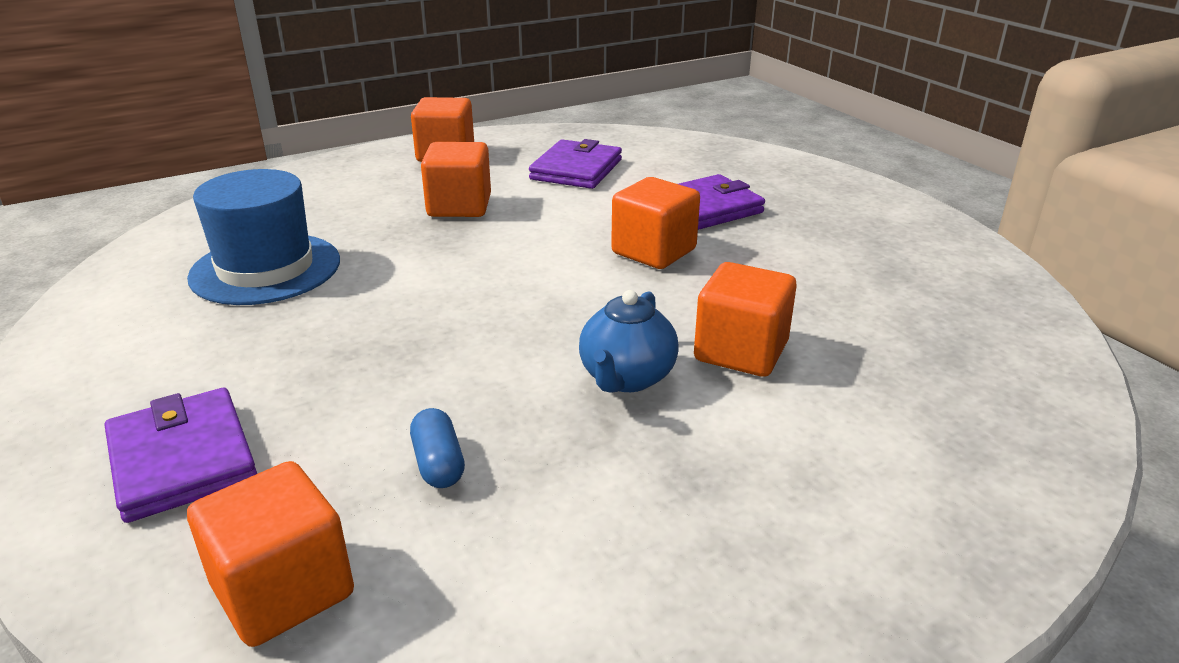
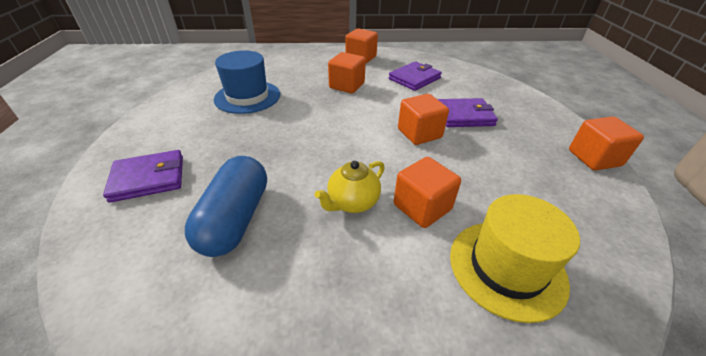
camera: 25 degrees right, 10 degrees up
purple wallet [105,388,257,523] -> purple wallet turned 75 degrees clockwise [103,150,183,203]
orange cube [187,461,354,647] -> orange cube moved to [569,116,644,171]
blue capsule [410,408,465,488] -> blue capsule [185,156,267,257], size x2.29
blue teapot [579,290,679,393] -> yellow teapot [315,161,385,213]
none -> yellow hat [450,194,580,323]

